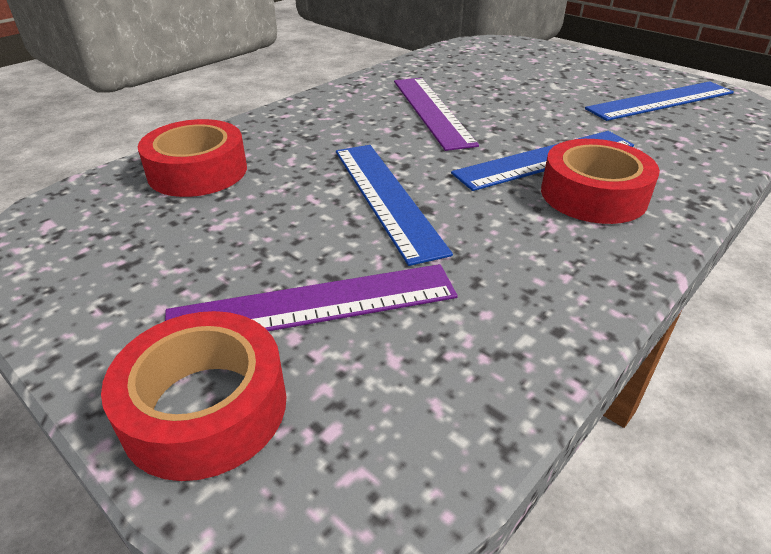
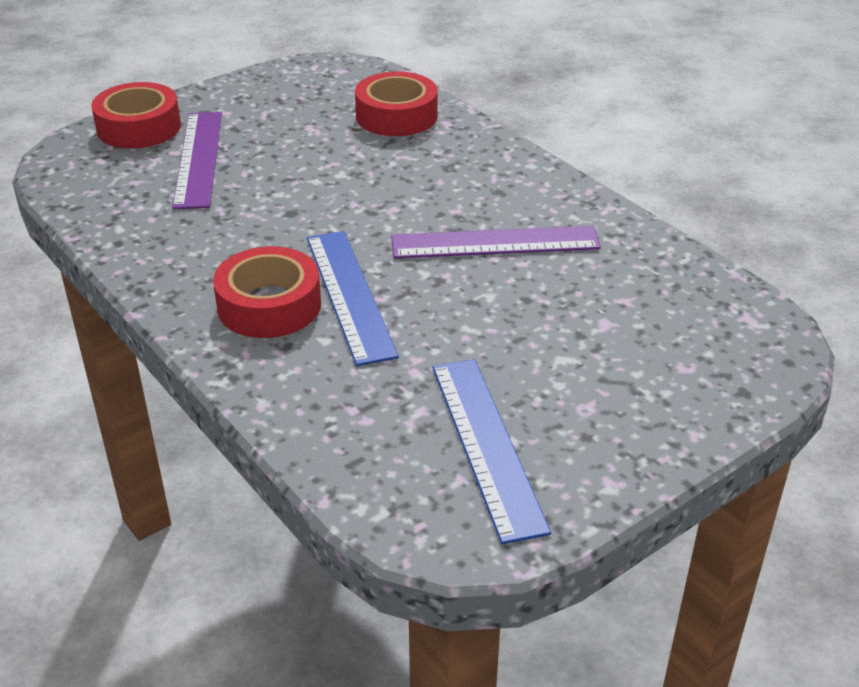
camera: 100 degrees right, 0 degrees up
blue ruler [336,145,453,266] -> none

